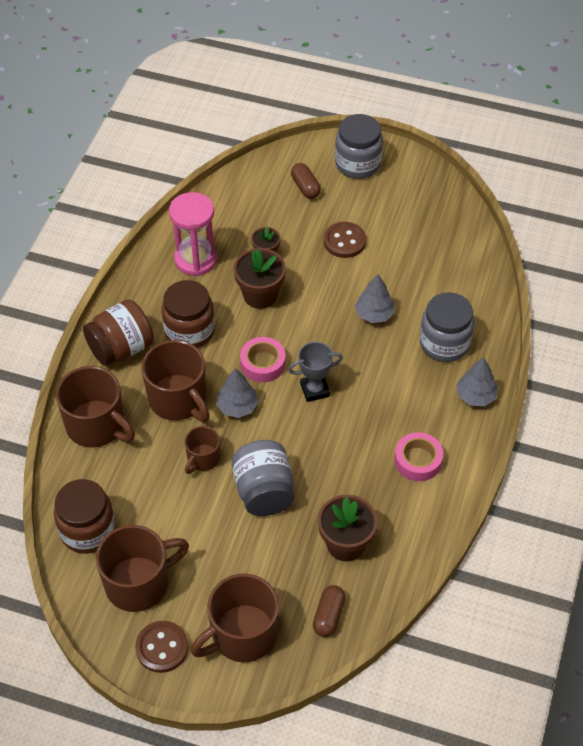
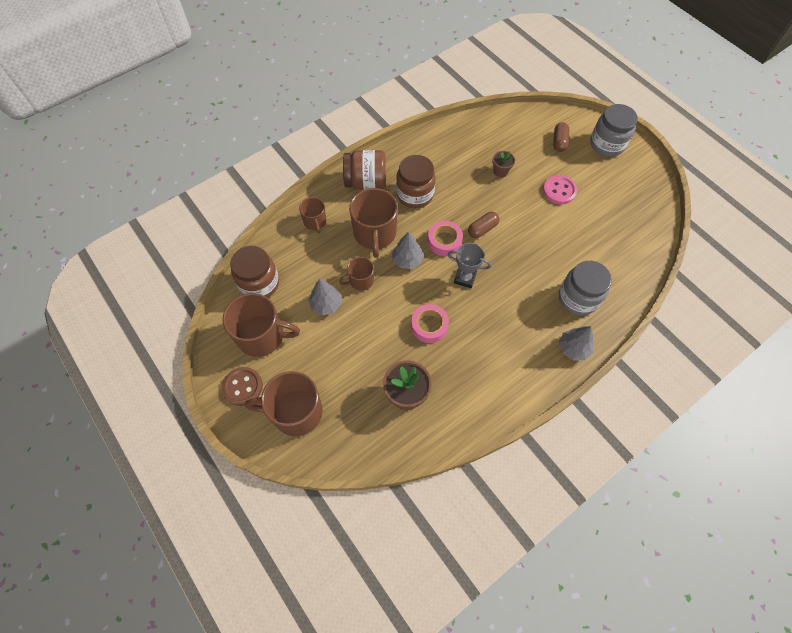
camera: 35 degrees right, 10 degrees up
brown mug [56,366,135,448] -> brown mug [299,197,326,233], size x0.55
pink hourglass [169,192,217,276] -> none
grey jar [232,440,294,516] -> none
brown flower pot [233,248,286,309] -> none
brown capsule [313,585,345,637] -> brown capsule moved to [468,212,499,238]
brown button [323,222,366,258] -> pink button [543,175,577,204]
grey tree [355,274,395,323] -> grey tree moved to [308,279,341,315]
pink tape [394,432,443,481] -> pink tape moved to [411,304,449,343]

